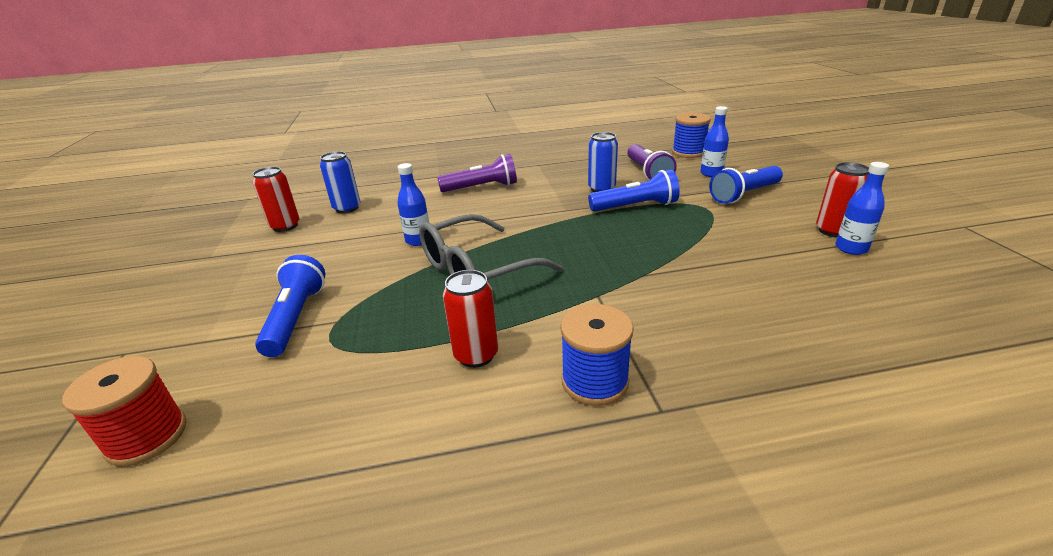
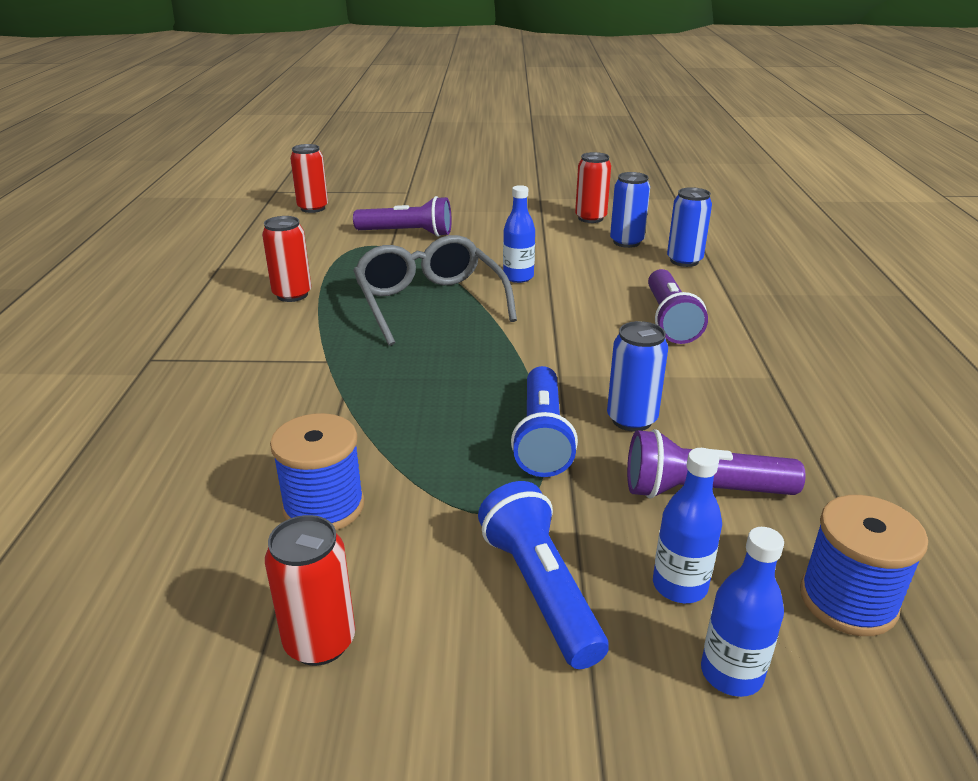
camera: 100 degrees right, 0 degrees up
red spool [62,356,187,467] -> red can [290,144,328,213]
blue flashlight [255,255,325,357] -> purple flashlight [353,196,452,237]
blue spool [560,304,634,406] -> blue spool moved to [270,413,364,530]
blue bottle [835,162,889,255] -> blue bottle moved to [701,527,784,697]
none -> blue can [667,187,712,267]

